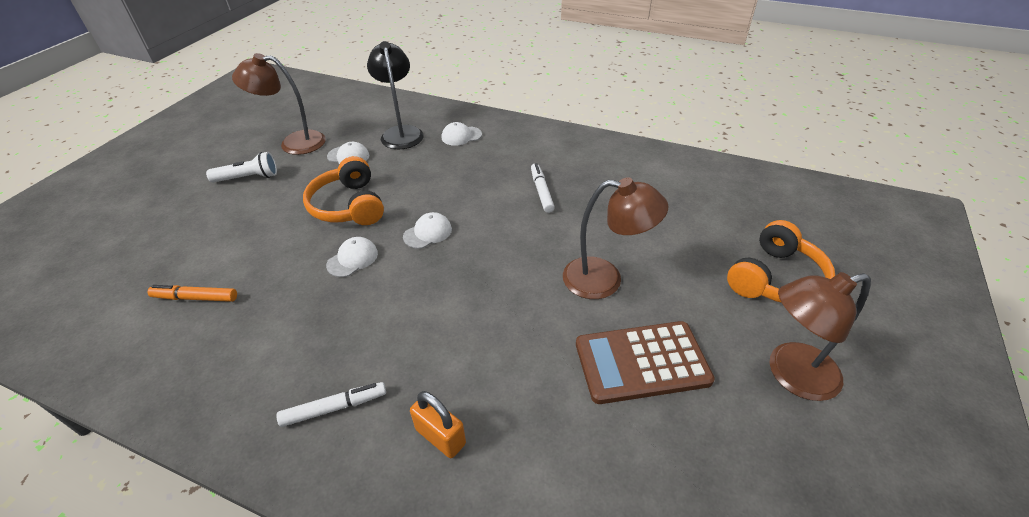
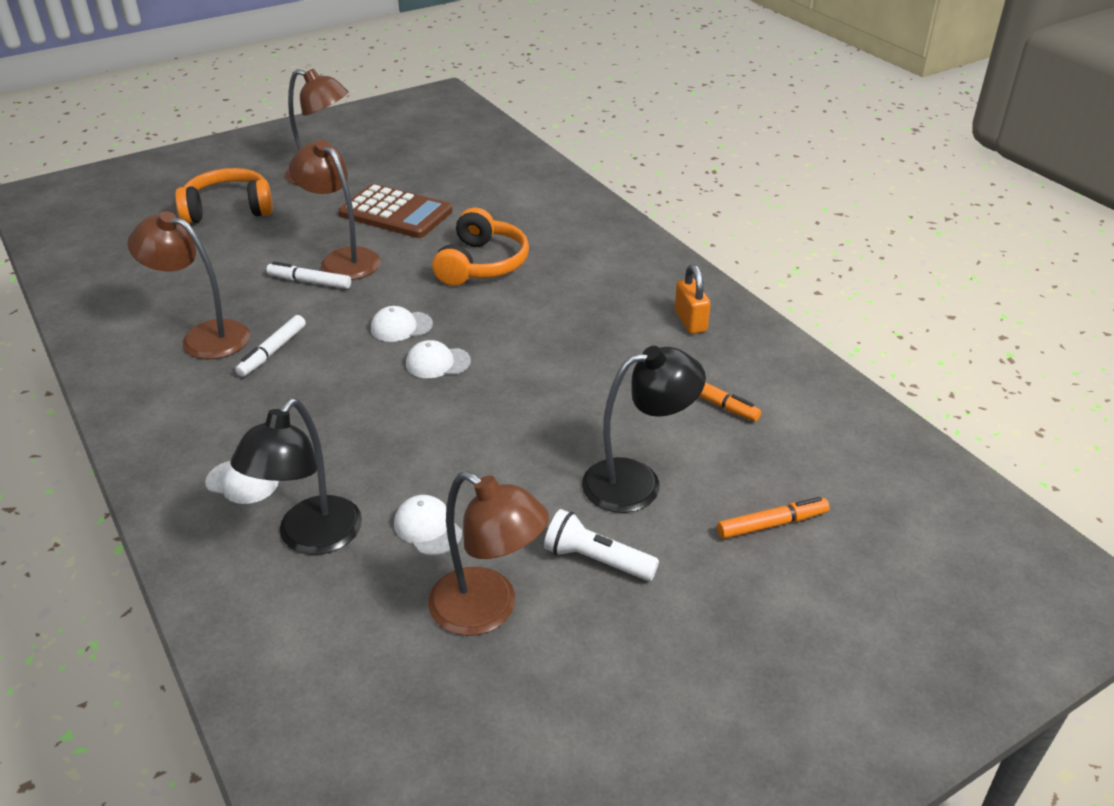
camera: 145 degrees left, 5 degrees down
white marker [276,382,386,427] -> white marker moved to [266,261,351,289]
orange headphones [303,156,384,225] -> orange headphones moved to [432,208,529,286]
white cap [326,237,378,277] -> white cap moved to [371,306,433,342]
orange padlock [410,391,466,458] -> orange padlock moved to [675,264,710,334]
none -> brown lamp [128,211,250,359]
none -> black lamp [582,346,706,513]
none -> orange marker [717,497,830,539]

